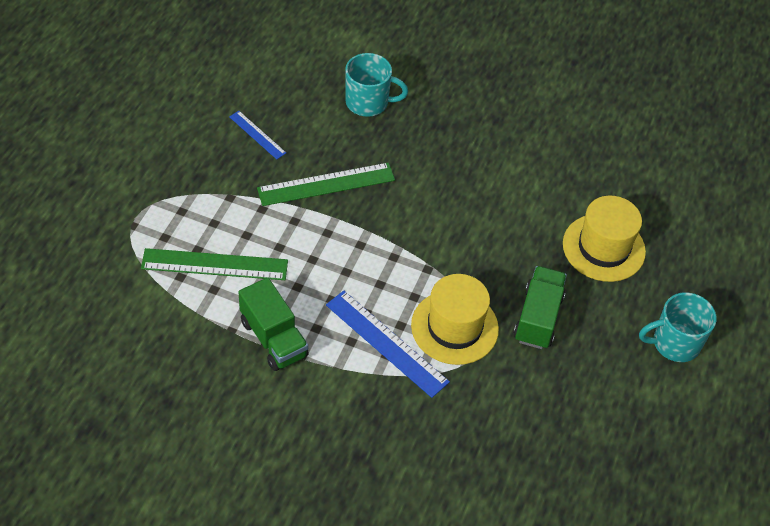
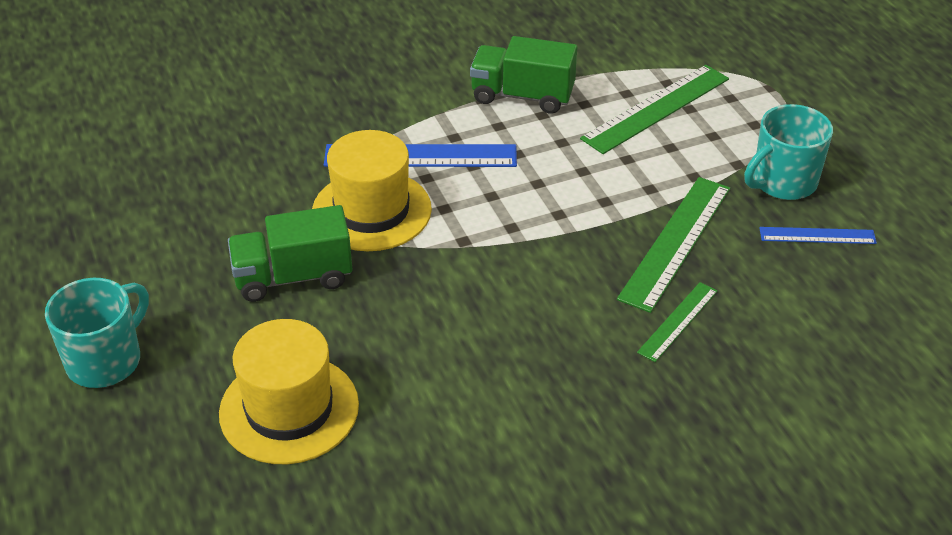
camera: 140 degrees right, 10 degrees down
turquoise mug [345,53,408,117] -> turquoise mug moved to [744,104,833,200]
green truck [513,266,567,349] -> green truck turned 105 degrees clockwise [228,205,353,302]
none -> green ruler [637,282,718,362]

